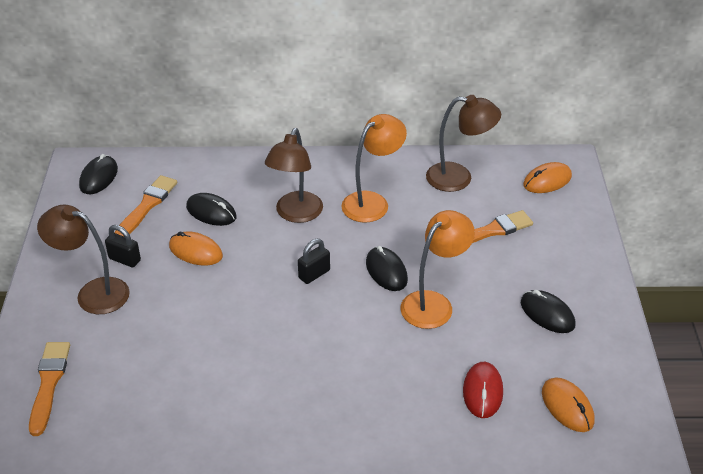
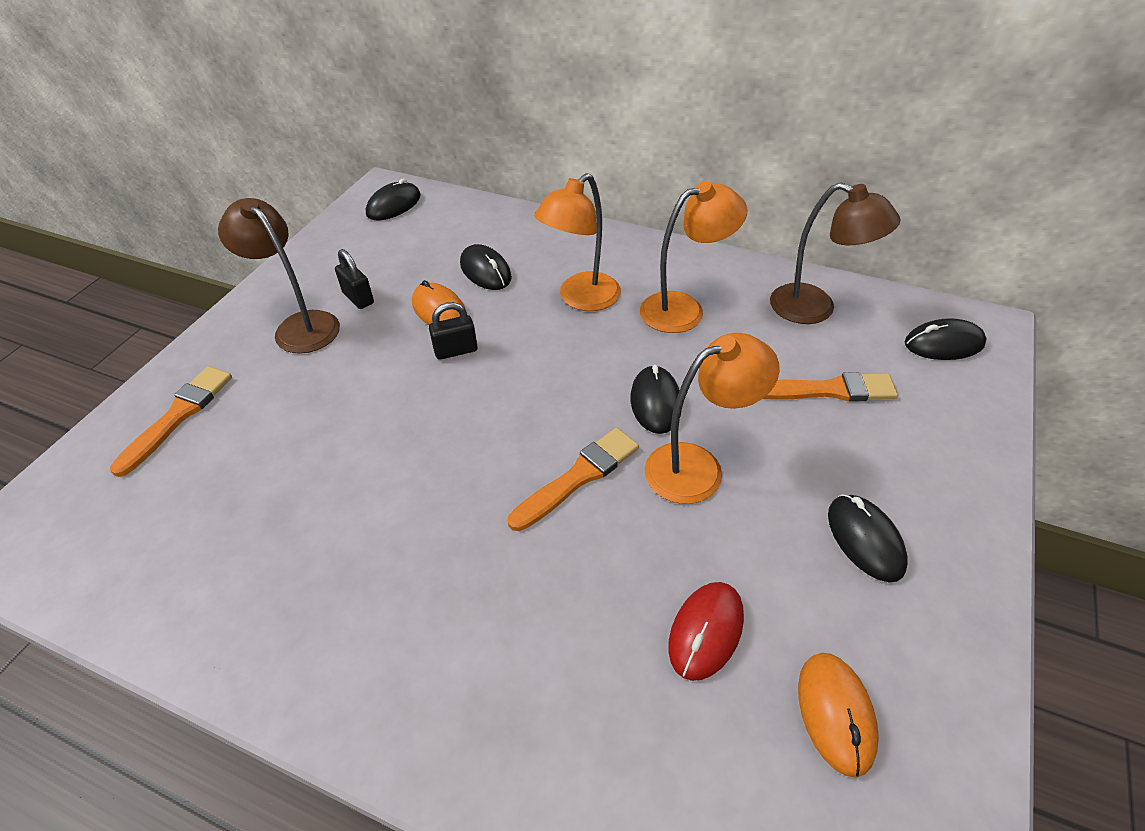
camera: 25 degrees right, 5 degrees up
orange brush [115,175,177,236] -> orange brush moved to [508,428,639,531]
brown lamp [265,128,323,223] -> orange lamp [534,173,621,311]
black padlock [298,239,330,284] -> black padlock moved to [429,302,478,360]
orange mouse [523,162,572,193] -> black mouse [905,318,987,360]

